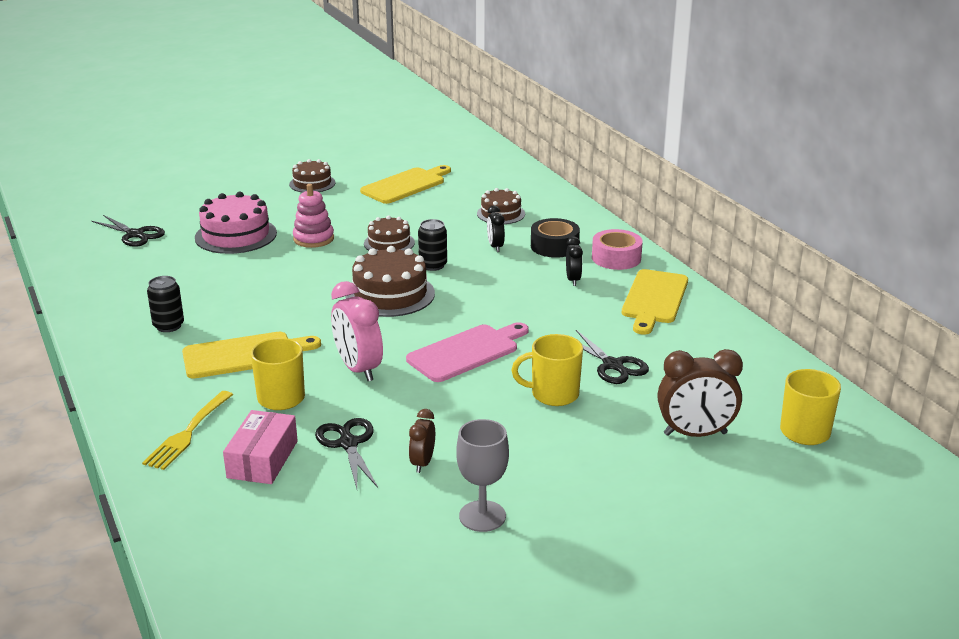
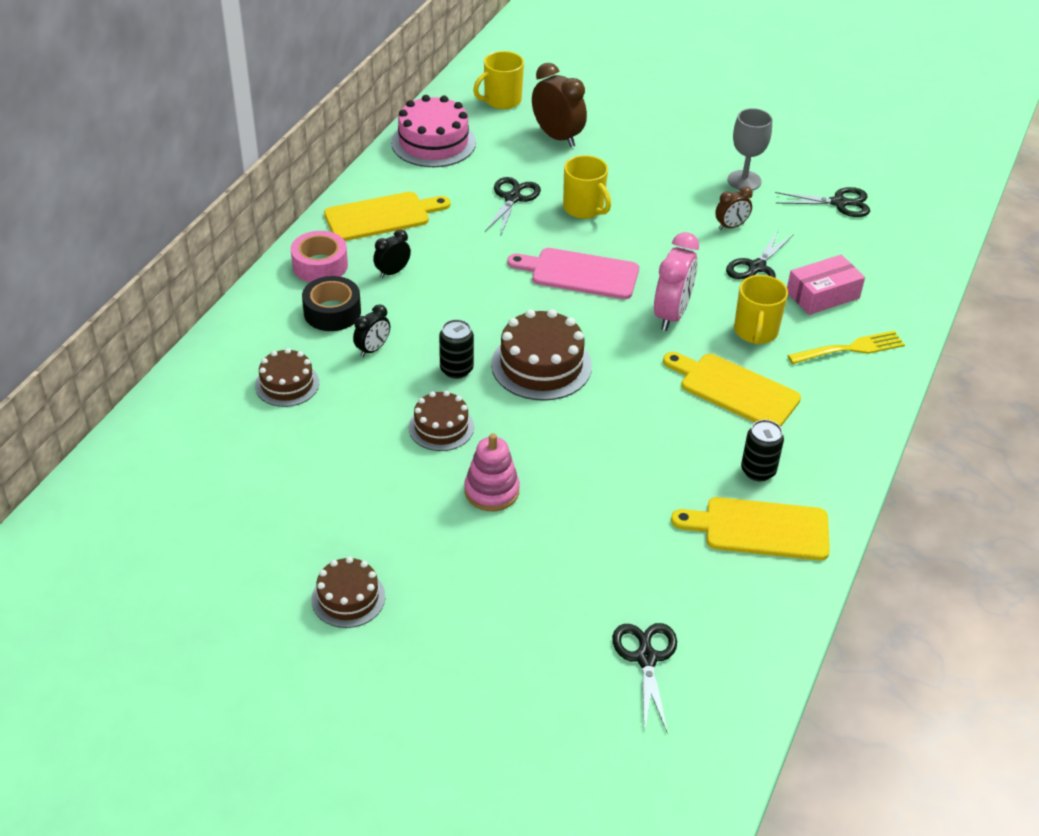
camera: 130 degrees left, 15 degrees up
pink cake [195,192,277,254] -> pink cake moved to [391,95,476,167]
yellow cutting board [360,165,451,204] -> yellow cutting board moved to [671,497,830,561]
none -> black scissors [775,187,870,217]

